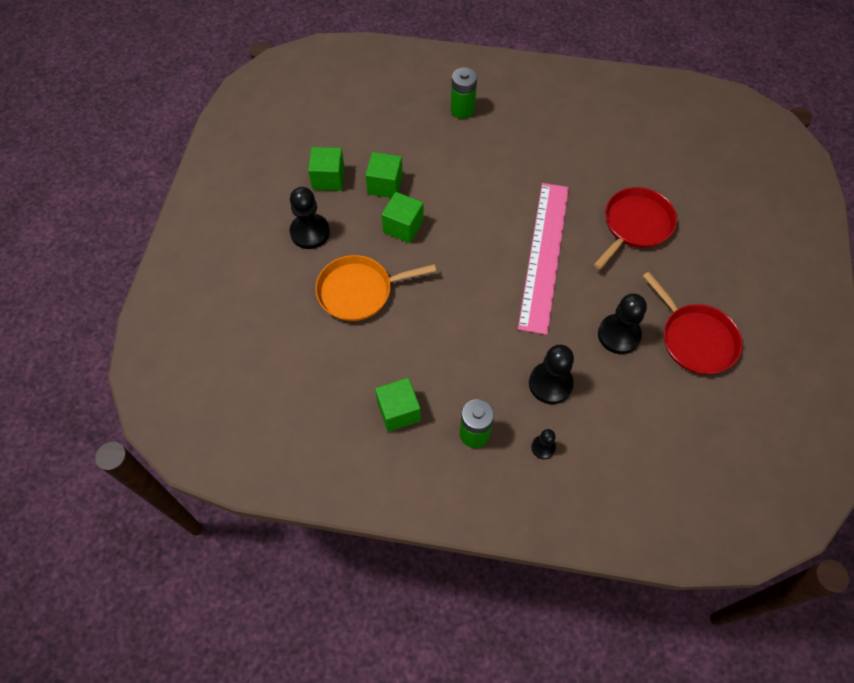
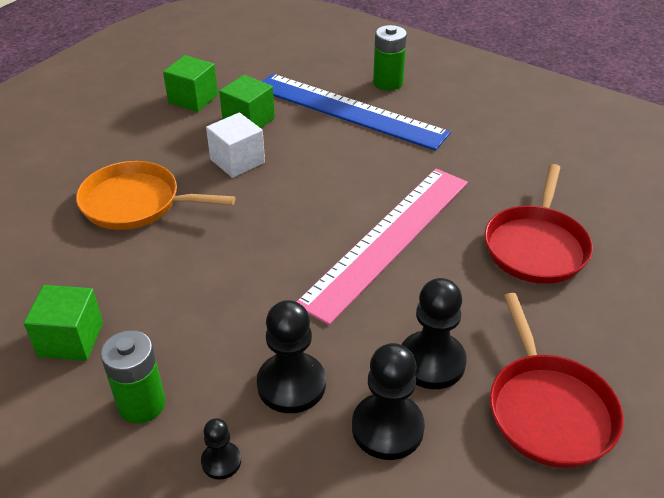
camera: 25 degrees right, 20 degrees down
black pawn [290,187,330,249] -> black pawn moved to [352,343,425,460]
green cube [382,192,424,243] -> white cube [206,112,265,178]
red pan [594,187,677,269] -> red pan turned 135 degrees clockwise [484,164,593,284]
none -> blue ruler [262,74,451,151]

